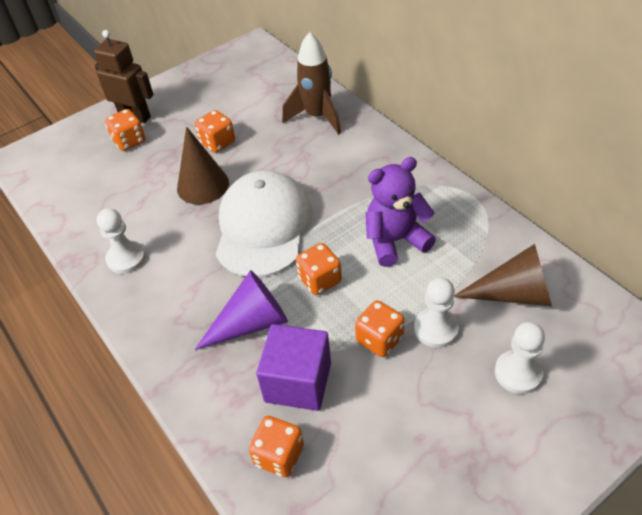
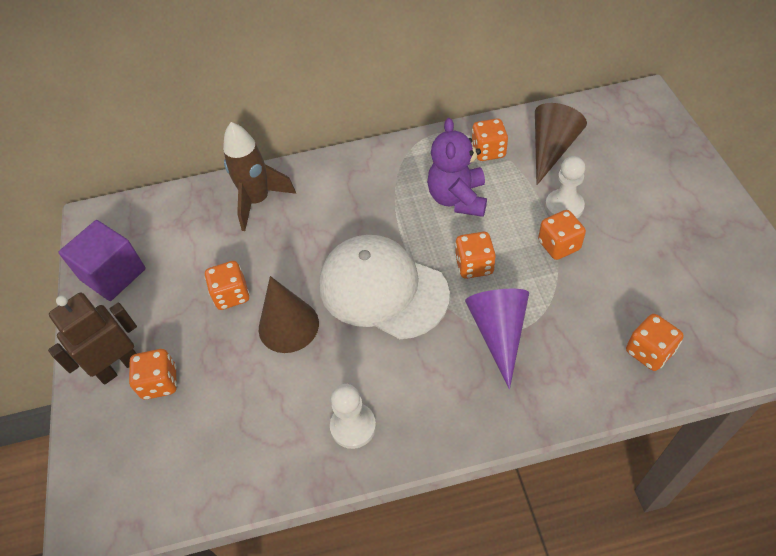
camera: 65 degrees left, 5 degrees up
purple cube [256,324,331,411] -> purple cube moved to [58,220,146,301]
white pawn [495,322,545,394] -> none
none -> orange dice [472,119,508,161]

